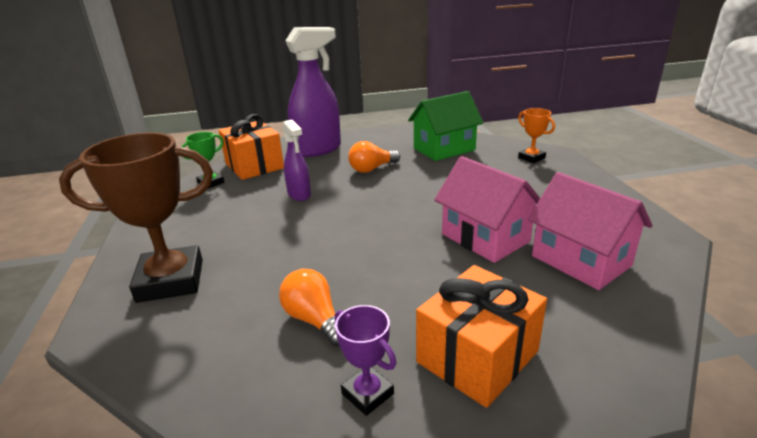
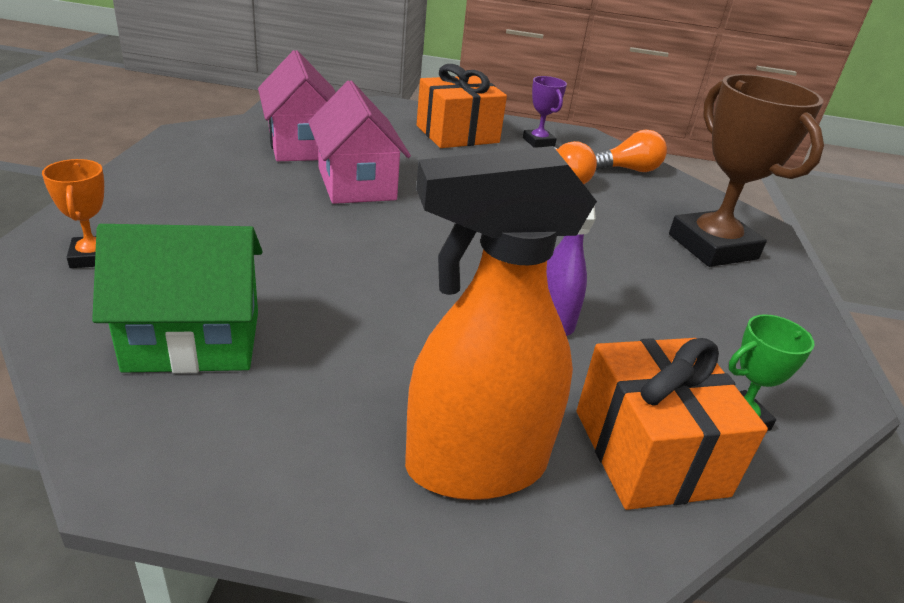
camera: 165 degrees left, 5 degrees up
brown trophy [59,132,213,303] -> brown trophy turned 60 degrees clockwise [669,74,824,267]
purple spray bottle [285,27,341,157] -> orange spray bottle [405,146,597,500]
orange light bulb [348,141,400,173] -> orange light bulb moved to [594,130,667,172]

